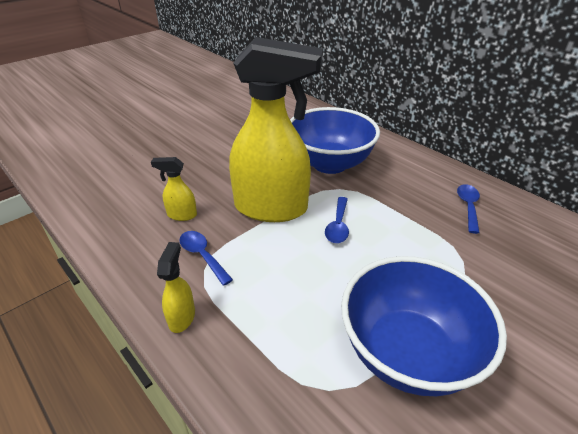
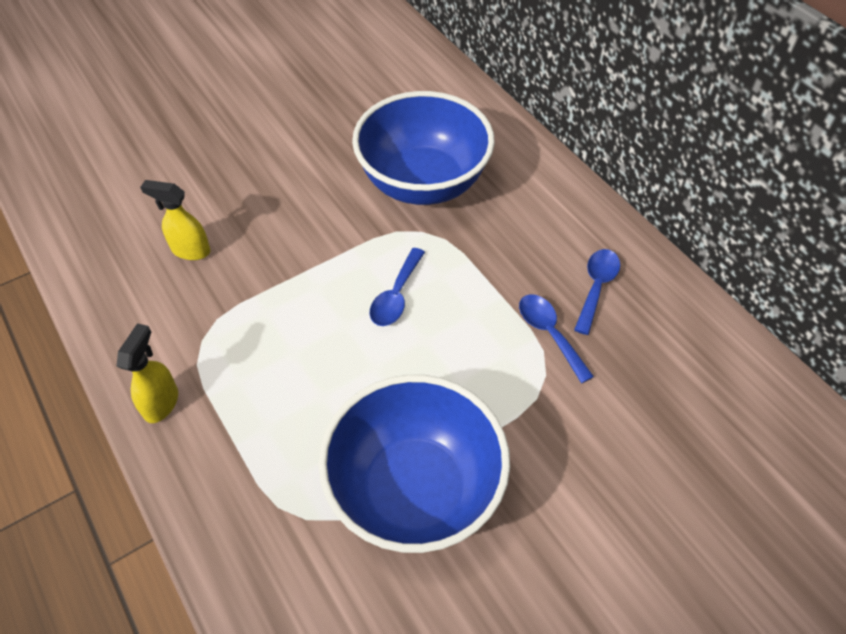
camera: 10 degrees right, 15 degrees up
blue spoon [179,231,233,286] -> blue spoon moved to [519,294,594,383]
yellow spray bottle [229,37,323,222] -> none

